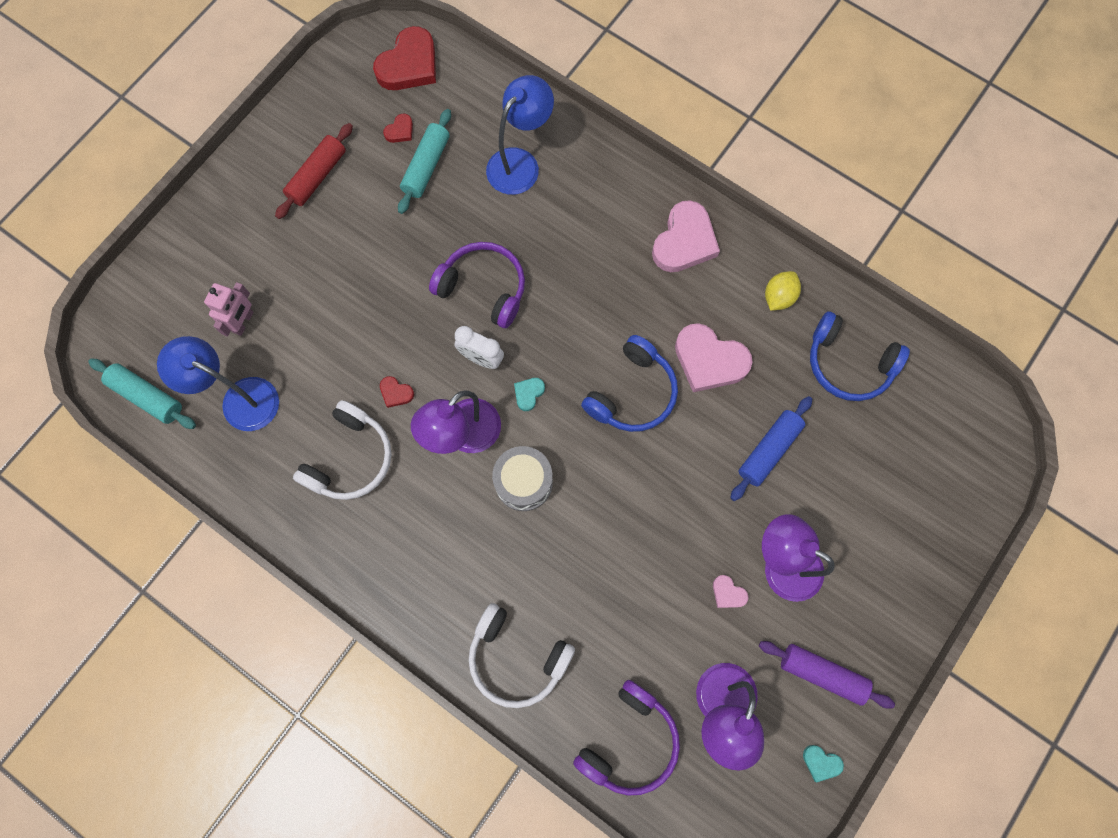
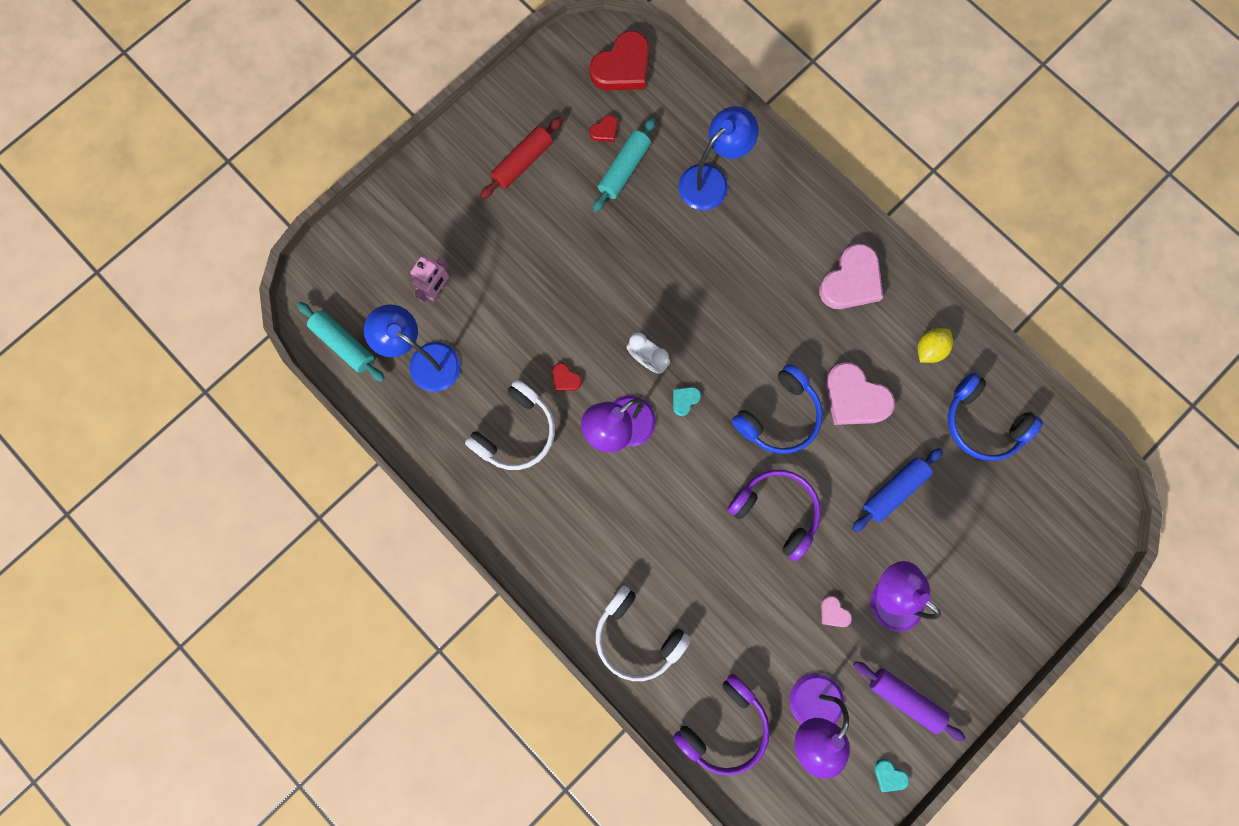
camera: 10 degrees right, 5 degrees up
purple headphones [429,242,525,328] -> purple headphones moved to [727,470,821,561]
grey drum [492,446,553,511] -> none

